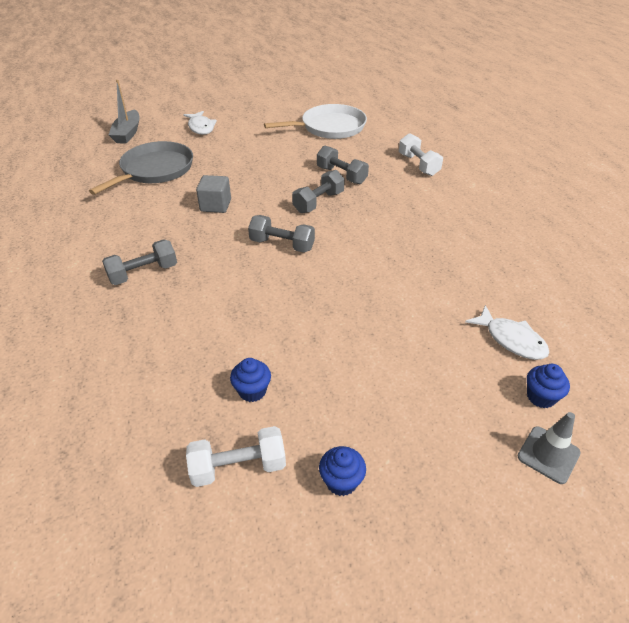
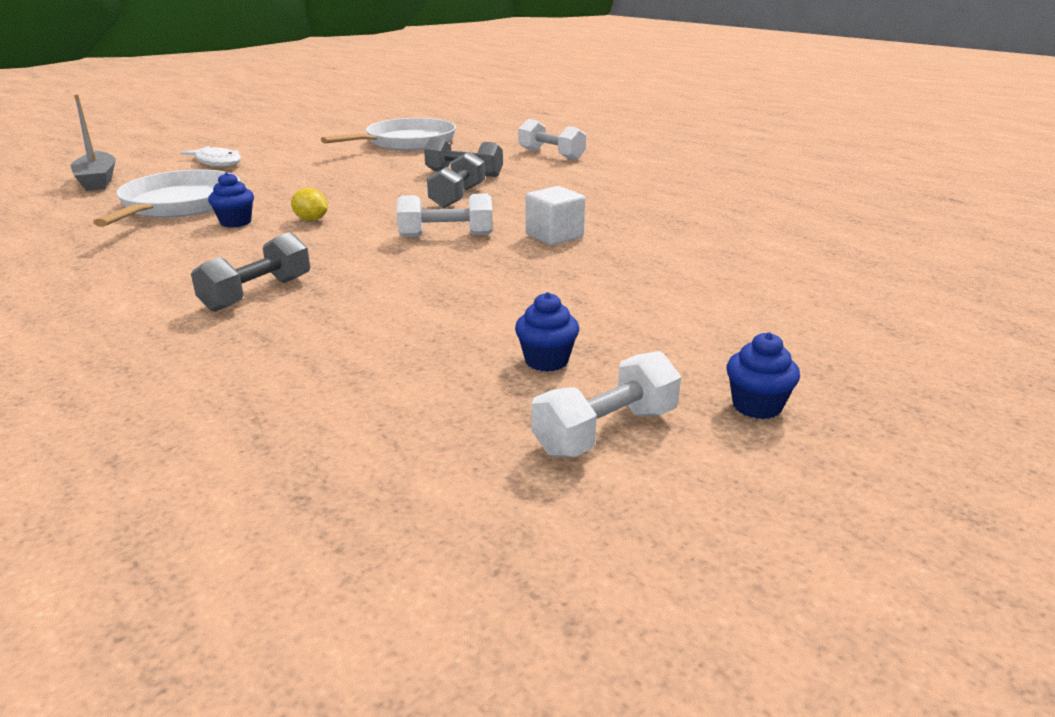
camera: 25 degrees left, 15 degrees down
grey pan [89,141,193,195] -> white pan [93,169,240,227]
grey cube [196,175,231,213] -> yellow lemon [291,188,328,221]
grey dumbbell [248,215,315,252] -> white dumbbell [397,193,493,237]
white fish [465,305,550,360] -> none
grey traffic cone [518,412,581,484] -> none
blue cupcake [527,364,570,408] -> blue cupcake moved to [208,172,254,227]
none -> white cube [525,186,585,245]

